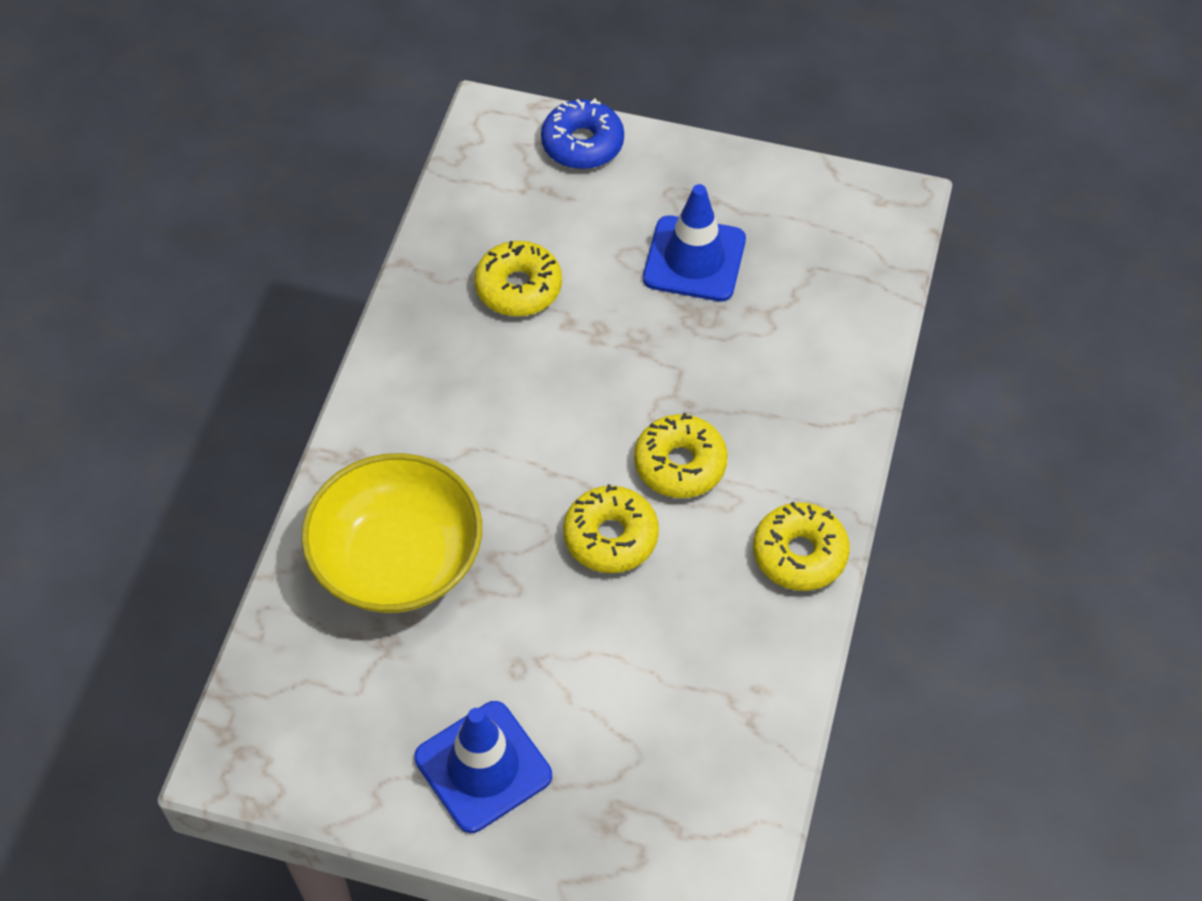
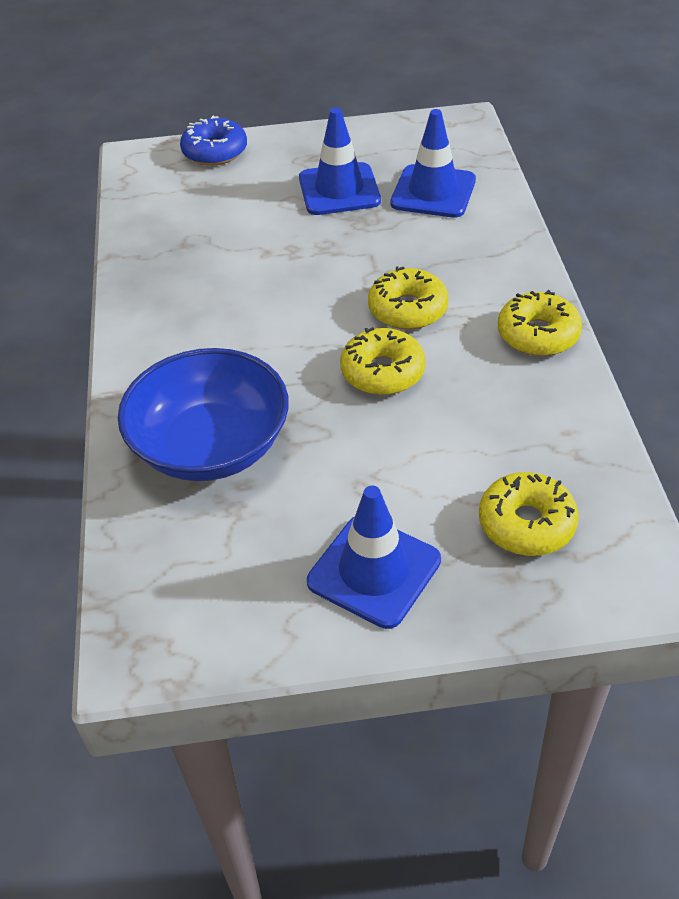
camera: 20 degrees left, 10 degrees down
yellow bowl [301,453,482,613] -> blue bowl [118,348,289,481]
yellow donut [474,241,562,316] -> yellow donut moved to [479,472,579,556]
none -> blue traffic cone [390,109,476,218]

